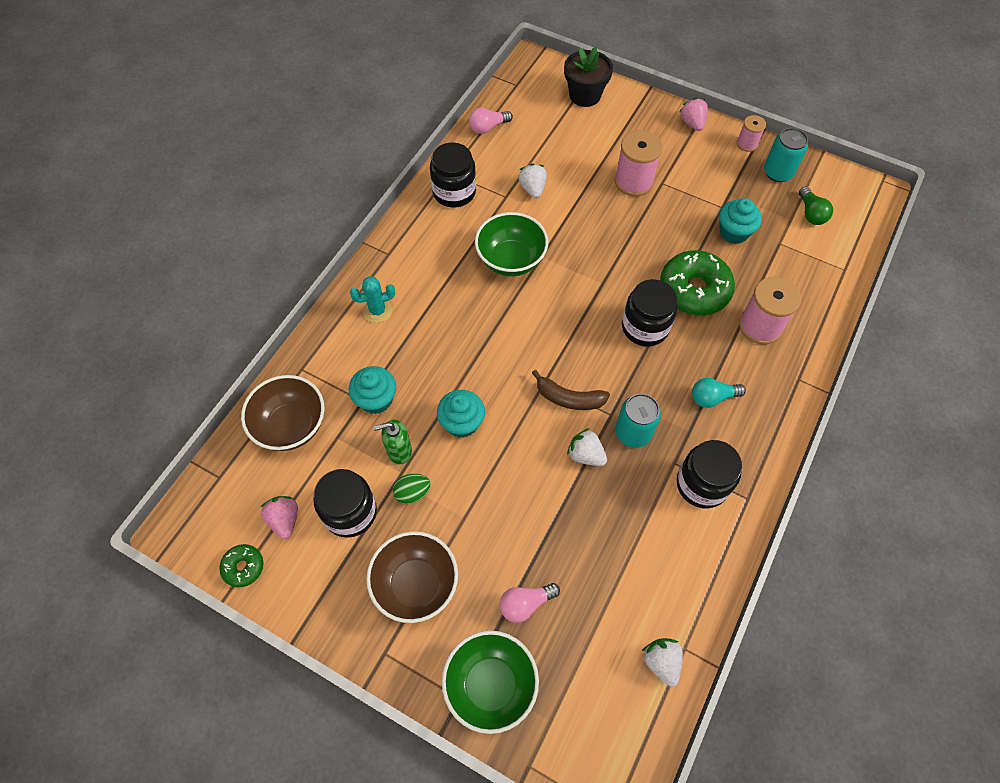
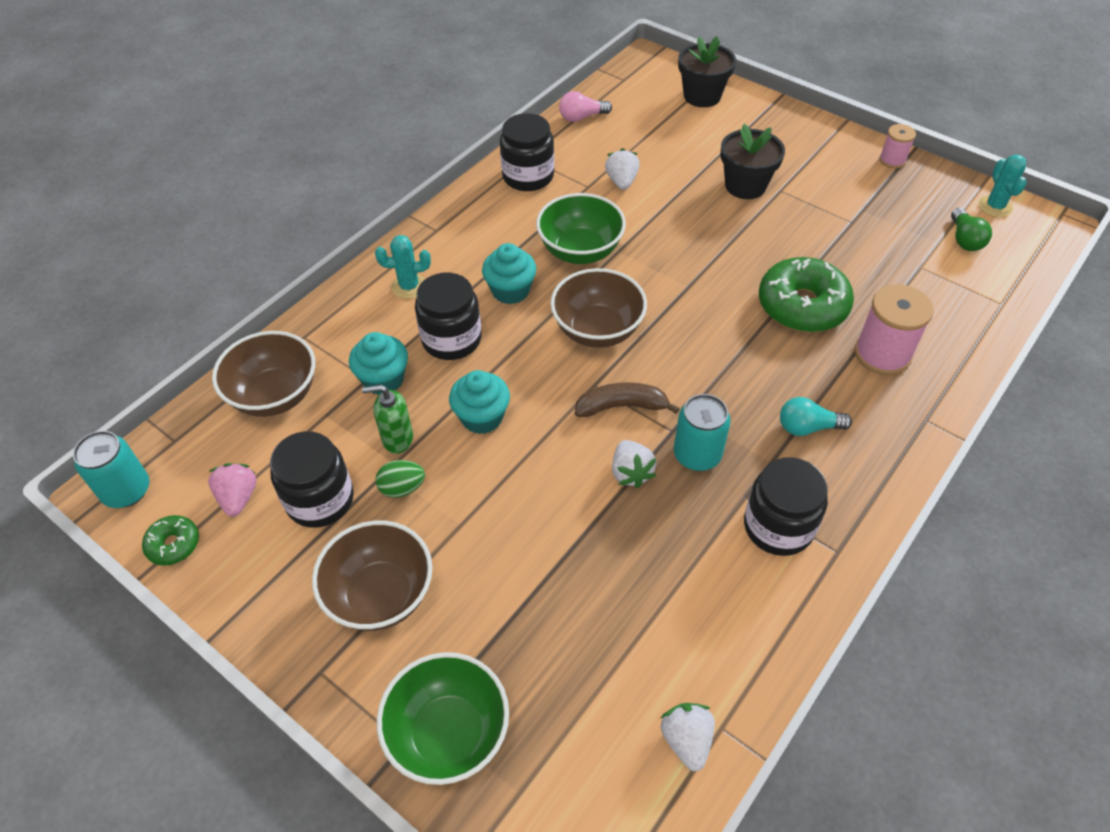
camera: 10 degrees right, 10 degrees down
pink light bulb [500,583,560,623] -> none
brown banana [532,370,610,410] -> brown banana turned 150 degrees clockwise [575,382,680,417]
white strawberry [567,428,607,466] -> white strawberry turned 150 degrees counterclockwise [612,440,656,489]
pink spool [615,130,663,196] -> black flower pot [720,124,785,199]
black jar [622,279,677,346] -> black jar moved to [415,273,482,360]
pink strawberry [679,98,708,131] -> none
turquoise cupcake [719,198,762,244] -> turquoise cupcake moved to [482,243,536,304]
turquoise can [764,128,808,182] -> turquoise can moved to [73,431,149,508]
none -> brown bowl [550,268,647,348]
none -> turquoise cactus [978,154,1027,217]

